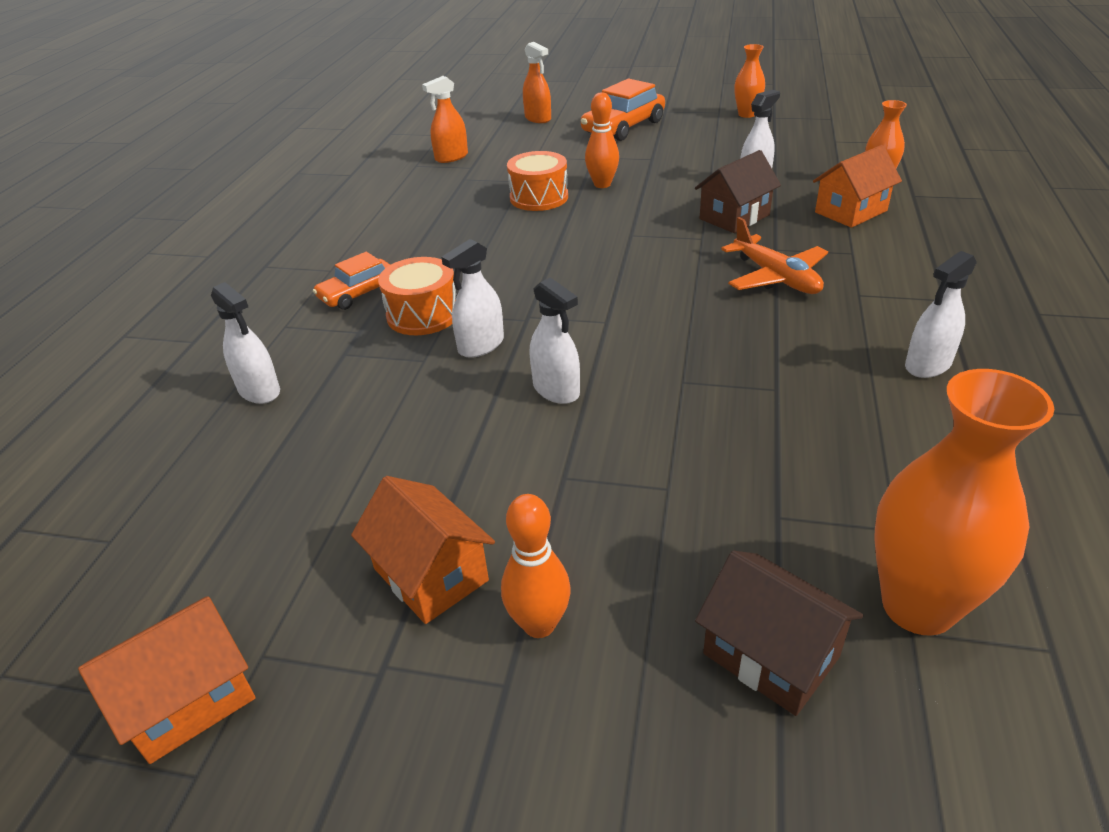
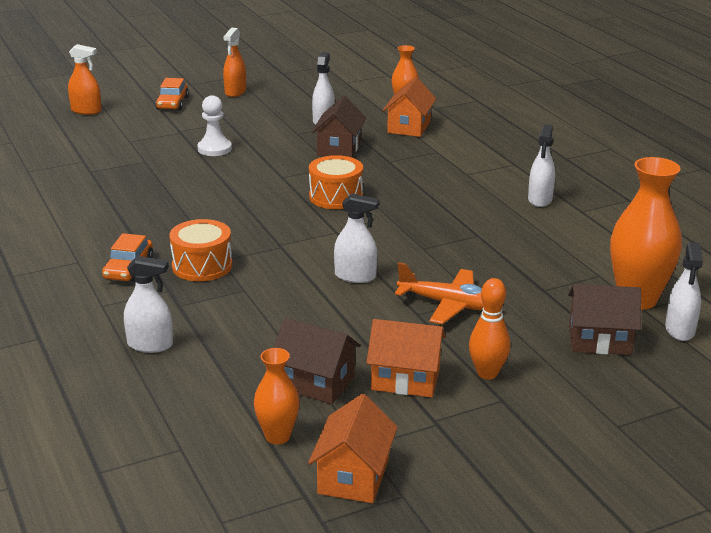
camera: 40 degrees left, 10 degrees down
orange spray bottle [422,76,468,163] -> orange spray bottle moved to [223,28,246,97]
white spray bottle [441,239,504,358] -> white spray bottle moved to [665,243,703,341]
orange drum [507,151,568,211] -> orange drum moved to [309,155,363,209]
orange car [581,79,665,141] -> orange car [155,78,189,110], size x0.62
orange bowling pin [585,92,619,188] -> white pawn [197,95,232,156]
orange plane [721,217,828,294] -> orange plane moved to [395,262,483,325]
orange vase [734,44,765,118] -> orange vase moved to [254,348,300,444]
none -> brown house [274,318,361,404]

